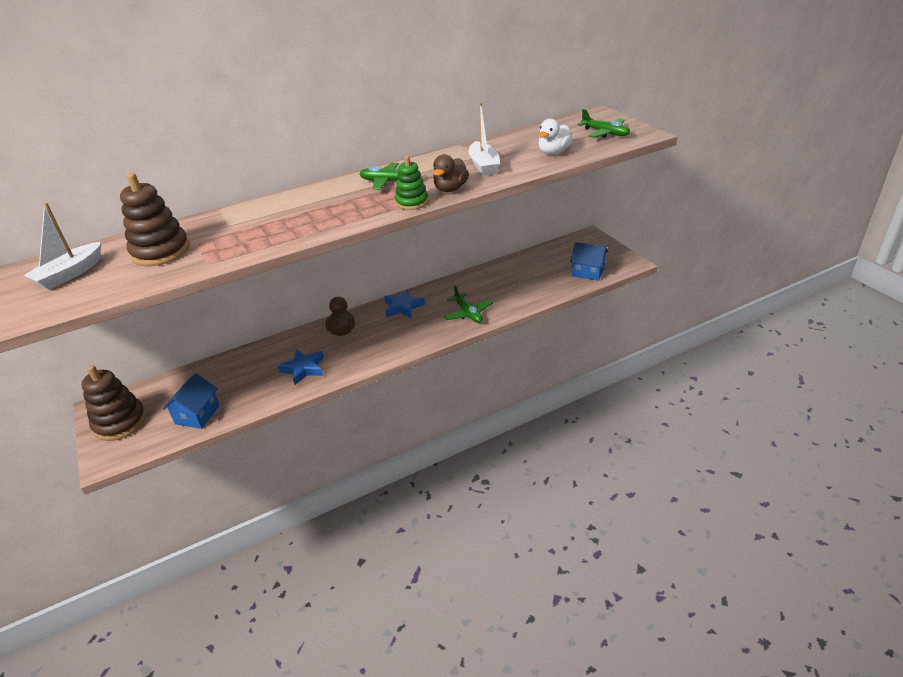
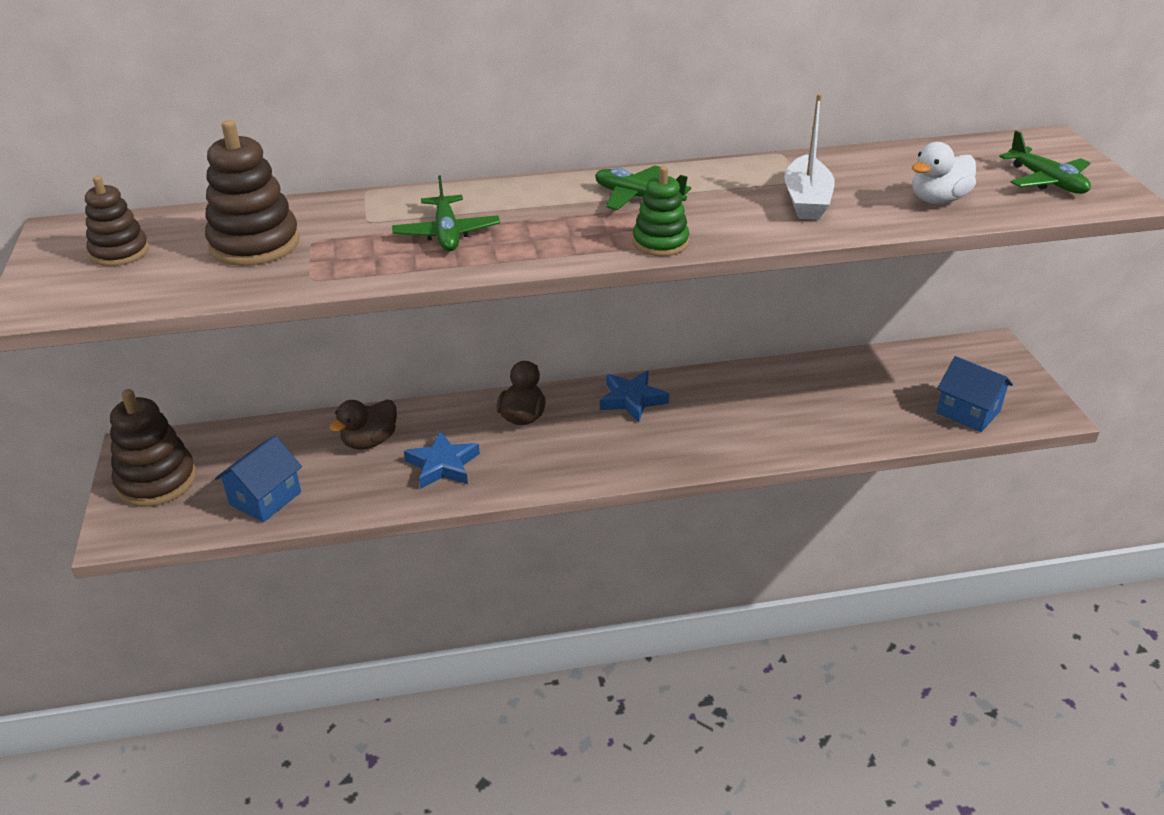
camera: 15 degrees right, 0 degrees up
white boat [23,203,101,290] -> brown stacking toy [85,176,149,266]
brown duck [433,154,469,192] -> brown duck moved to [329,400,397,450]
green plane [444,286,493,323] -> green plane moved to [392,175,500,251]

